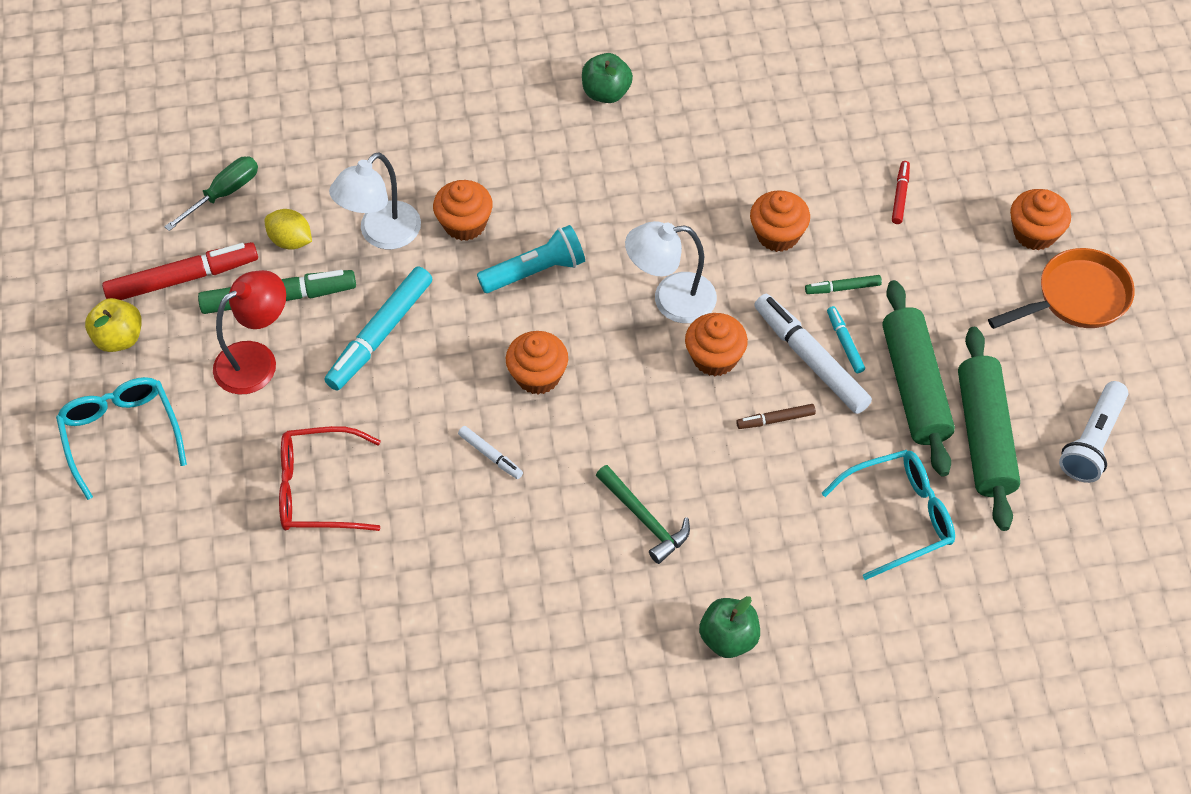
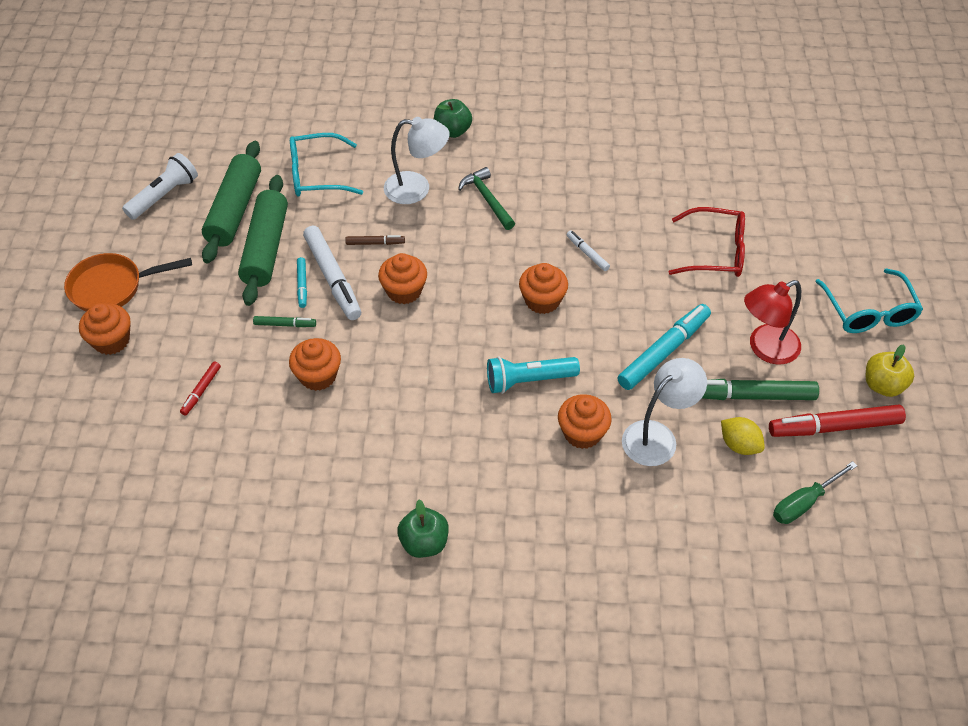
camera: 170 degrees left, 5 degrees down
white lamp [625,221,717,323] -> white lamp moved to [384,117,449,204]

